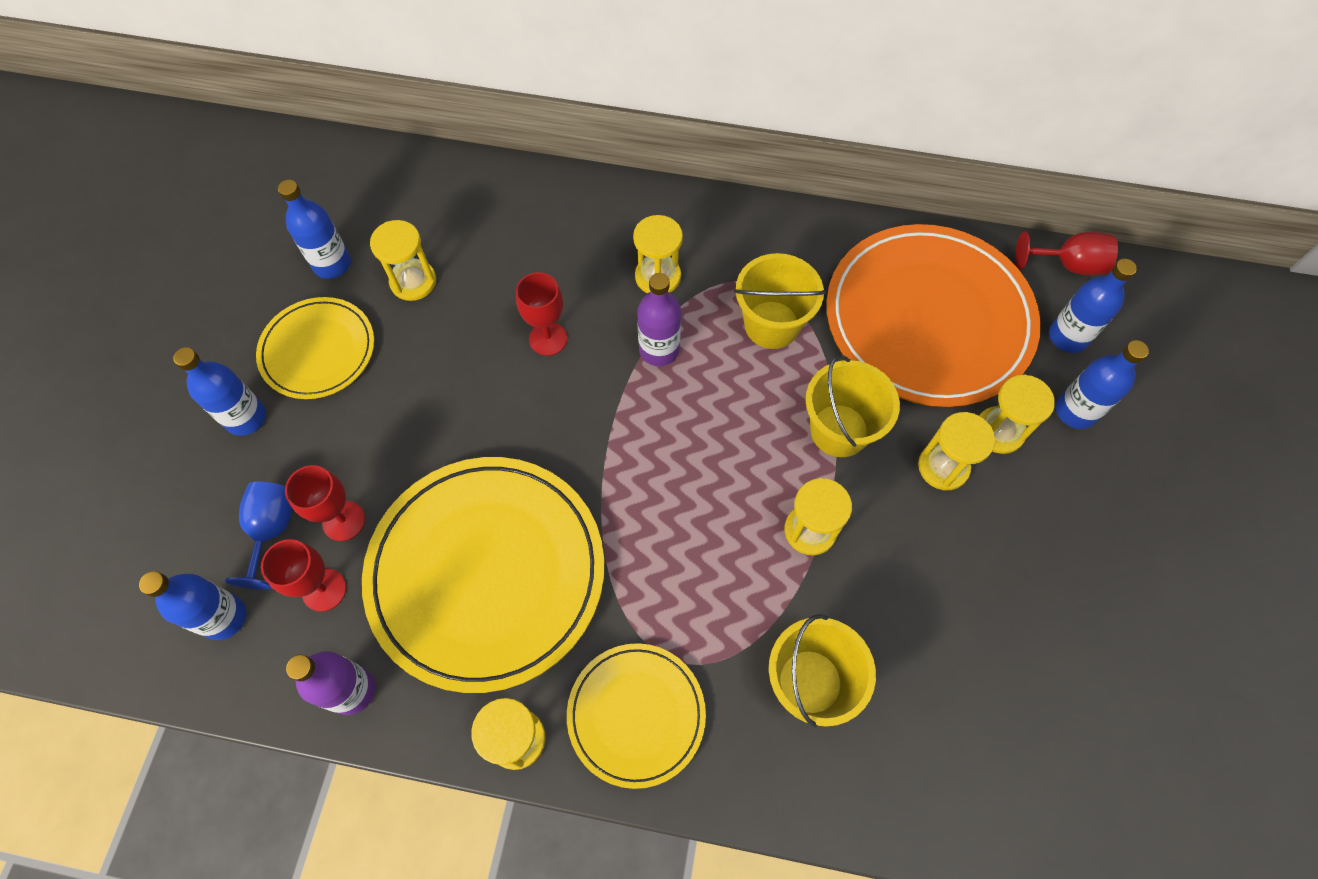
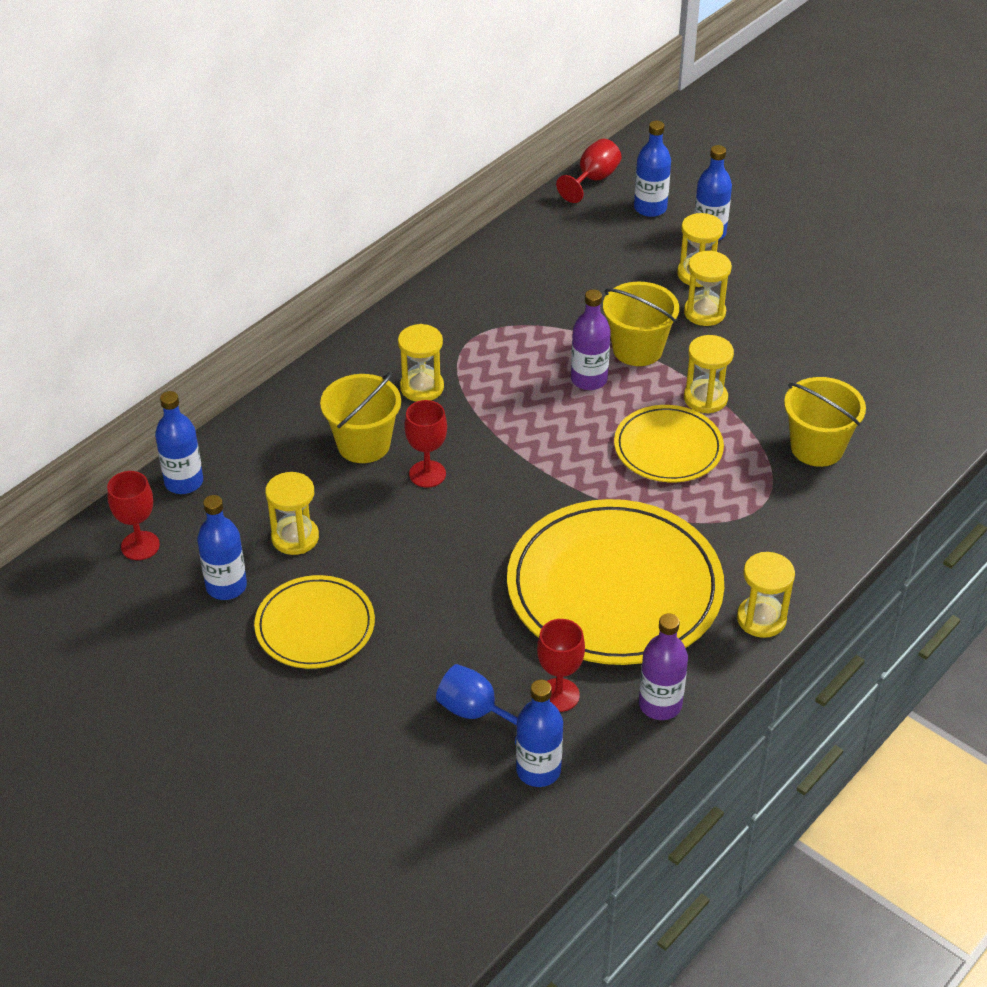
camera: 60 degrees left, 20 degrees down
blue bottle [173,347,266,436] -> blue bottle moved to [155,391,203,494]
red goblet [285,465,365,541] -> red goblet moved to [107,471,160,560]
yellow plate [567,643,706,789] -> yellow plate moved to [614,405,724,482]
purple bottle [637,273,681,366] -> purple bottle moved to [571,289,611,390]
yellow bucket [734,253,826,349] -> yellow bucket moved to [320,372,401,463]
orange plate [827,224,1041,407] -> none

